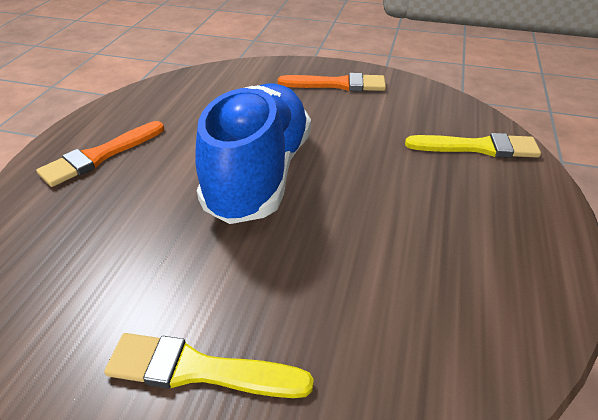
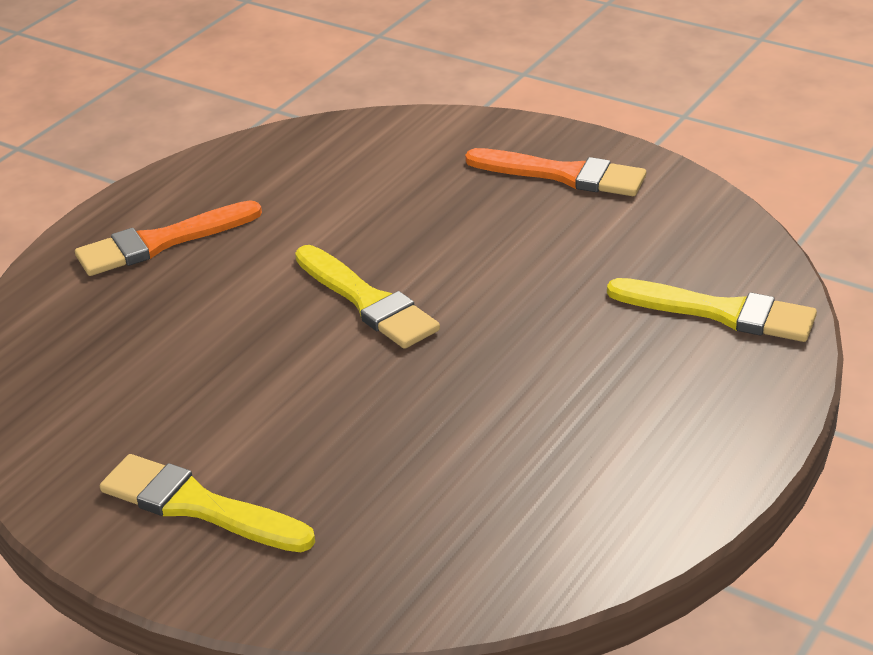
camera: 20 degrees right, 5 degrees down
blue shoe [195,83,311,224] -> yellow brush [295,245,440,349]

